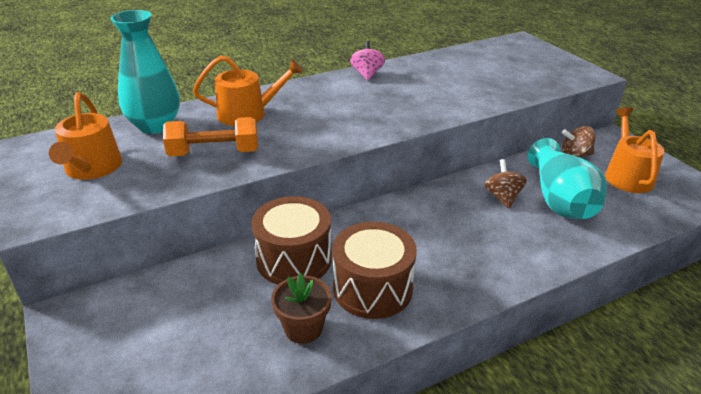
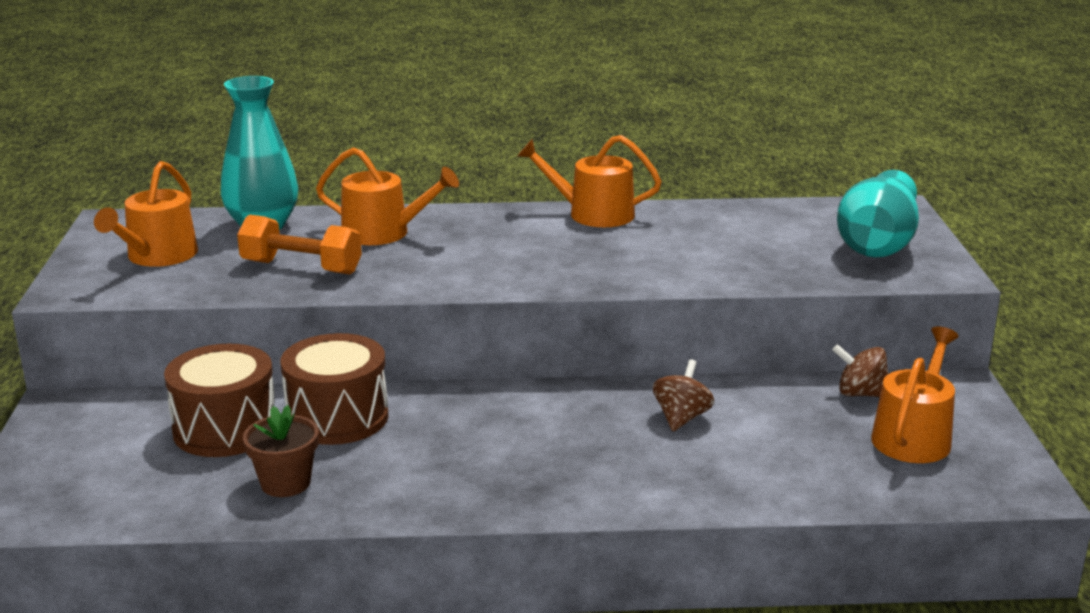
camera: 25 degrees right, 10 degrees down
brown drum [332,222,417,319] -> brown drum moved to [164,344,275,457]
pink spinning top [350,41,385,81] -> orange watering can [518,135,662,227]
turquoise vase [527,138,607,219] -> turquoise vase moved to [837,170,919,258]

